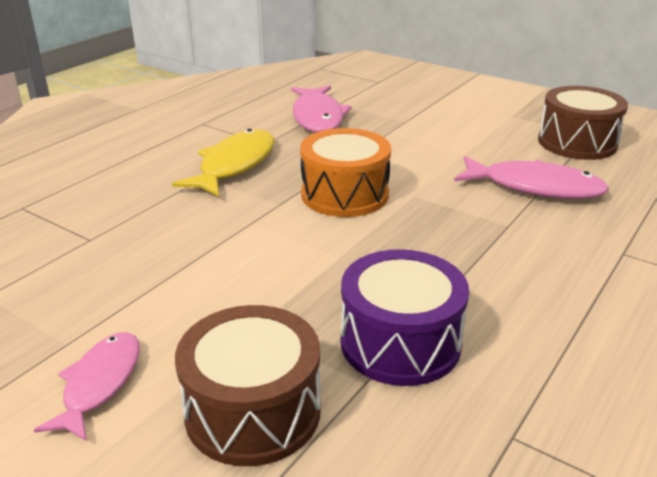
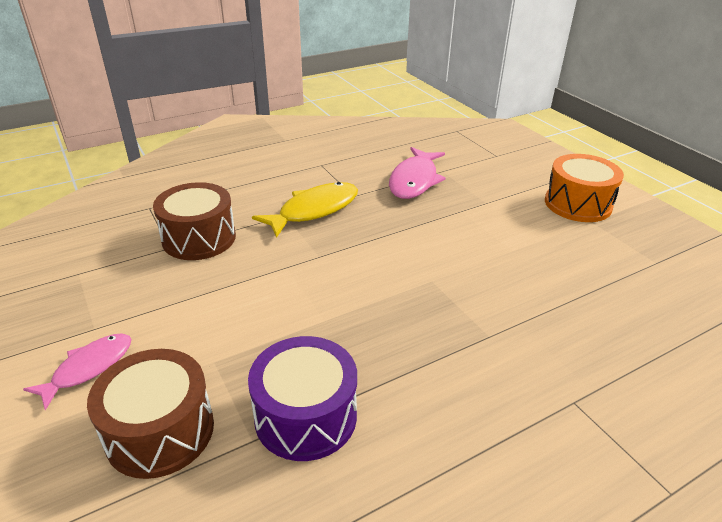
camera: 25 degrees right, 5 degrees up
orange drum [300,128,391,217] -> orange drum moved to [545,154,624,222]
pink fish [454,156,609,199] -> none
brown drum [538,86,628,160] -> brown drum moved to [153,182,236,260]

